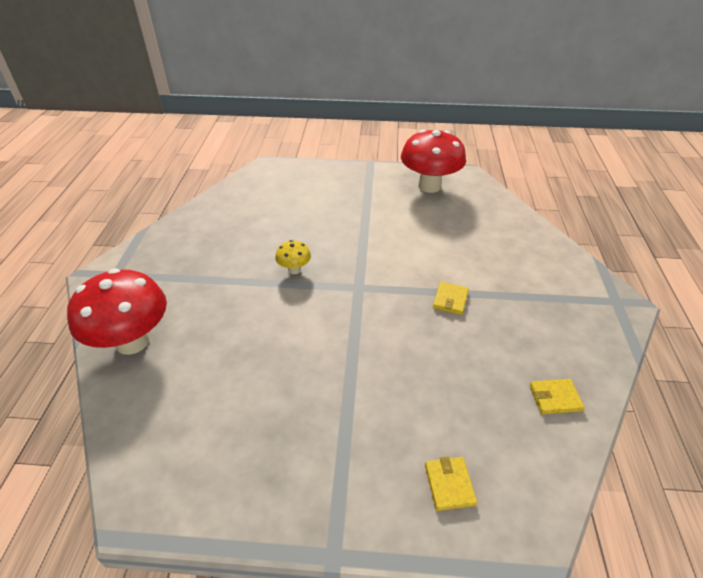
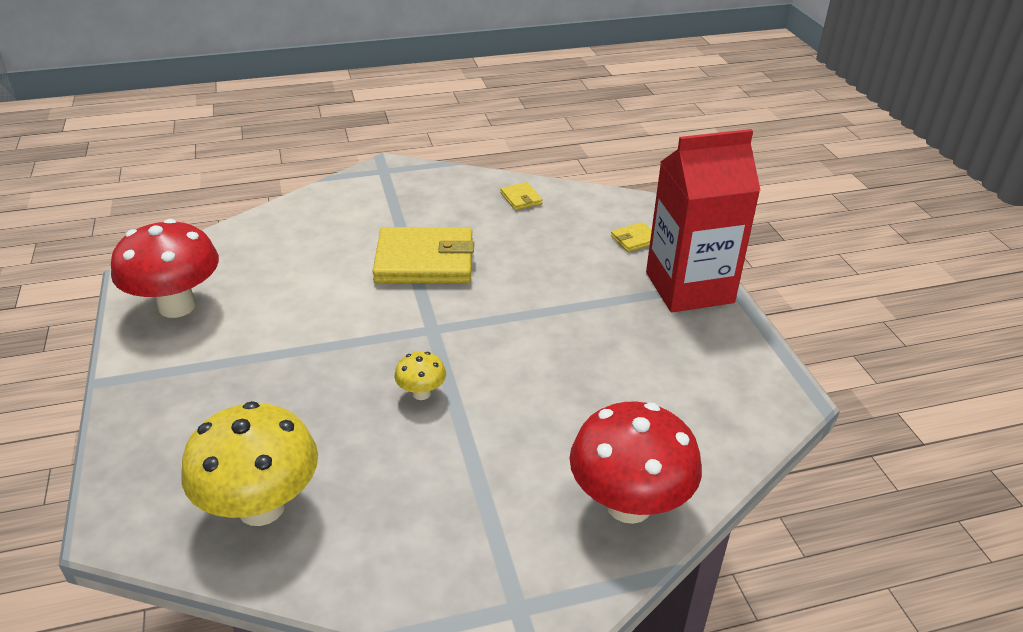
camera: 110 degrees left, 5 degrees down
yellow wallet [433,282,469,315] -> yellow wallet [372,227,474,284], size x2.32
none -> yellow mushroom [181,401,318,526]
none -> red carton [646,129,761,312]

